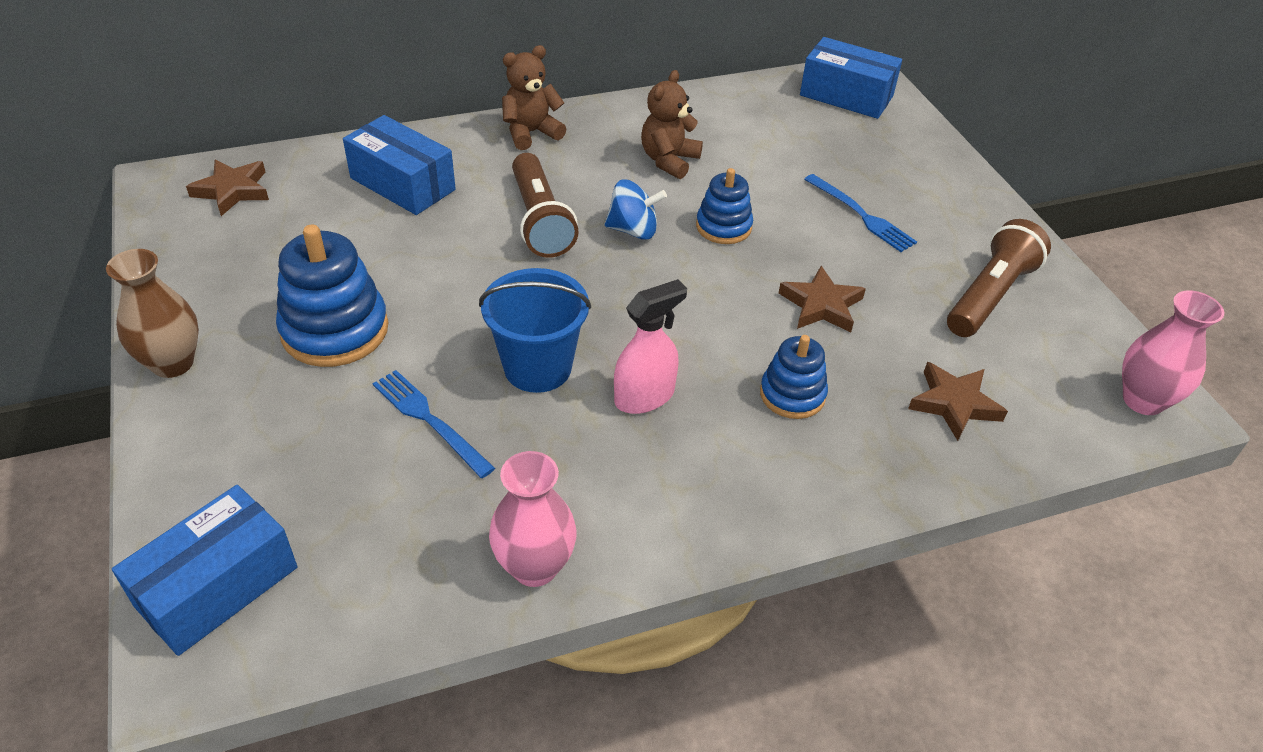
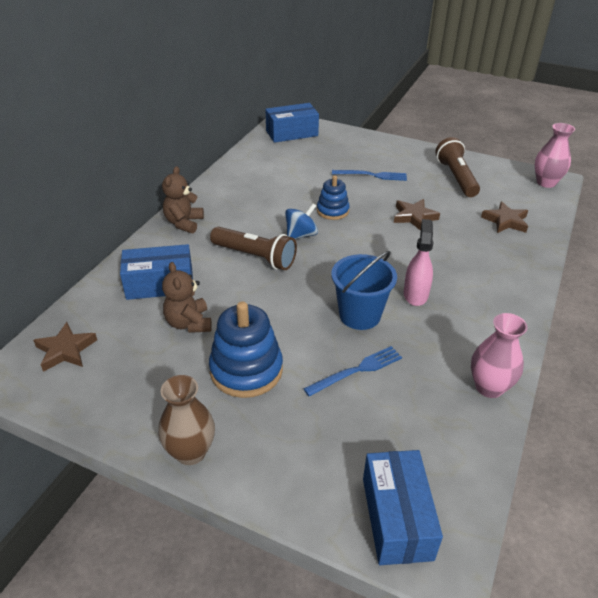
camera: 45 degrees left, 5 degrees down
blue fork [373,370,495,478] -> blue fork turned 150 degrees clockwise [303,346,402,397]
brown teddy bear [641,70,703,179] -> brown teddy bear moved to [162,262,212,333]
blue stacking toy [760,335,828,419] -> none

